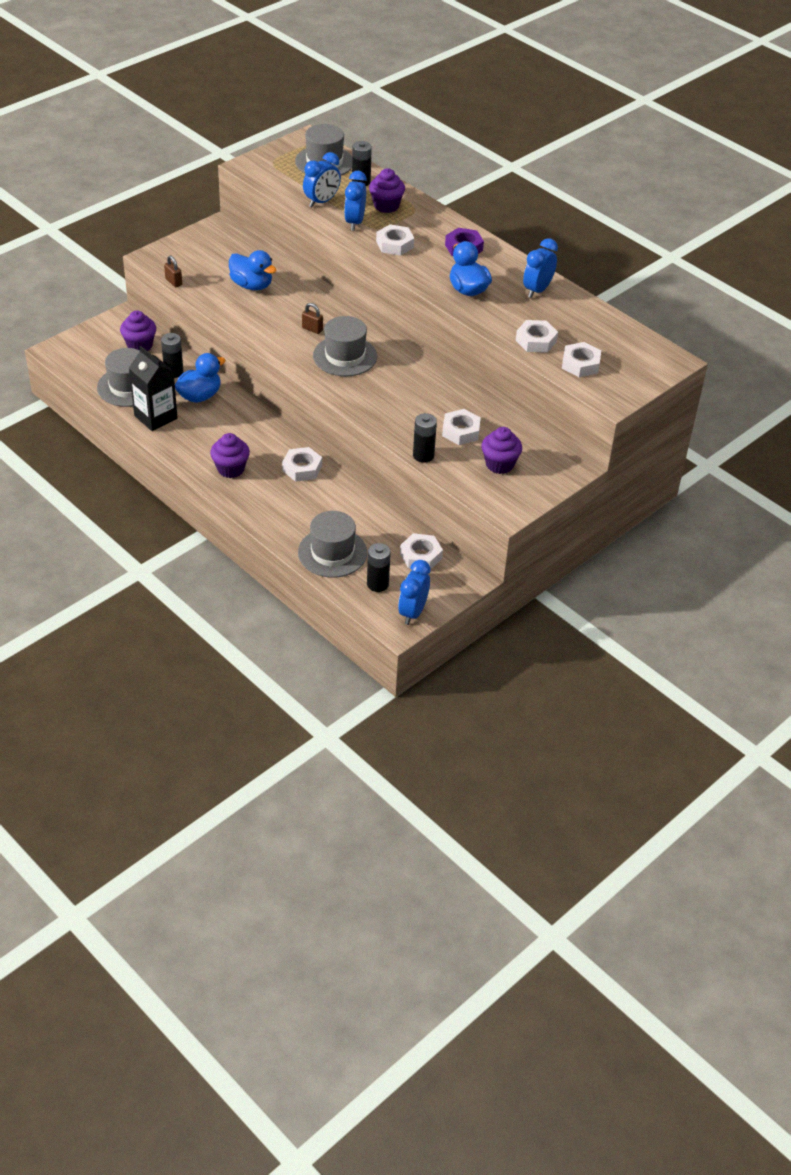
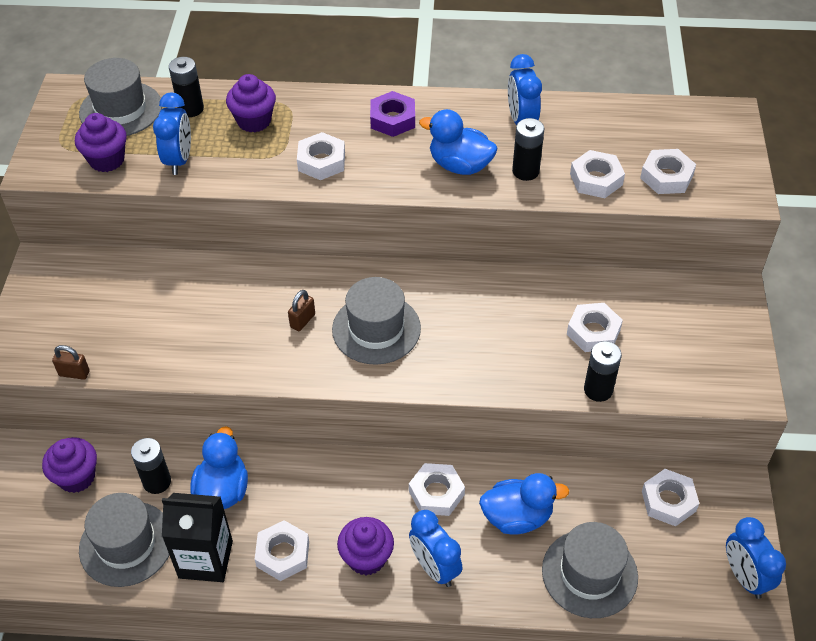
camera: 40 degrees left, 5 degrees up
blue duck [229,250,277,290] -> blue duck moved to [479,473,569,535]
brown padlock [302,303,323,334] -> brown padlock turned 45 degrees counterclockwise [288,290,315,331]
blue clock [344,171,367,231] -> blue clock moved to [409,510,462,587]
black battery [367,543,391,592] -> black battery moved to [512,118,545,181]
purple cupcake [481,427,522,474] -> purple cupcake moved to [75,113,127,172]
none -> white nut [255,520,309,581]

